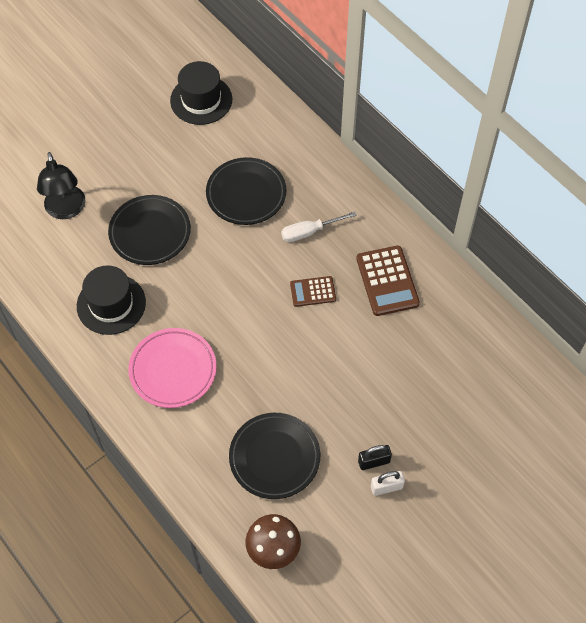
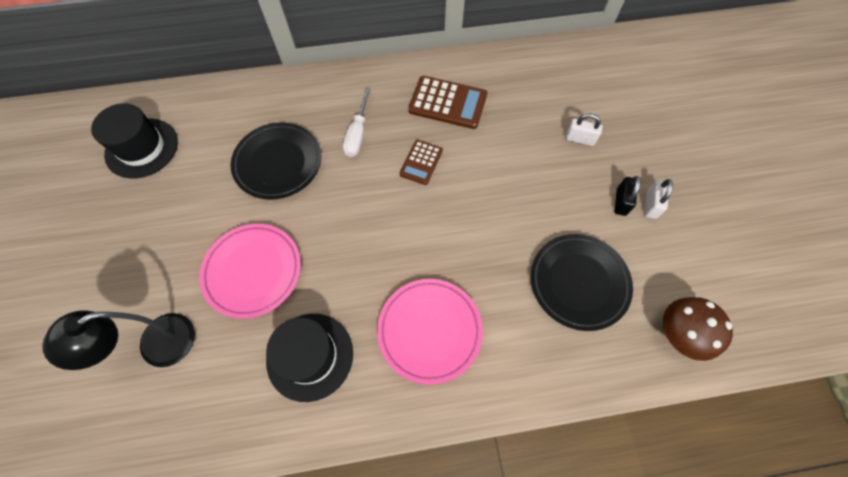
camera: 60 degrees left, 5 degrees up
black lamp [37,152,85,219] -> black lamp turned 135 degrees clockwise [42,310,195,370]
black plate [108,195,191,265] -> pink plate [199,224,301,319]
none -> white padlock [565,113,603,146]

